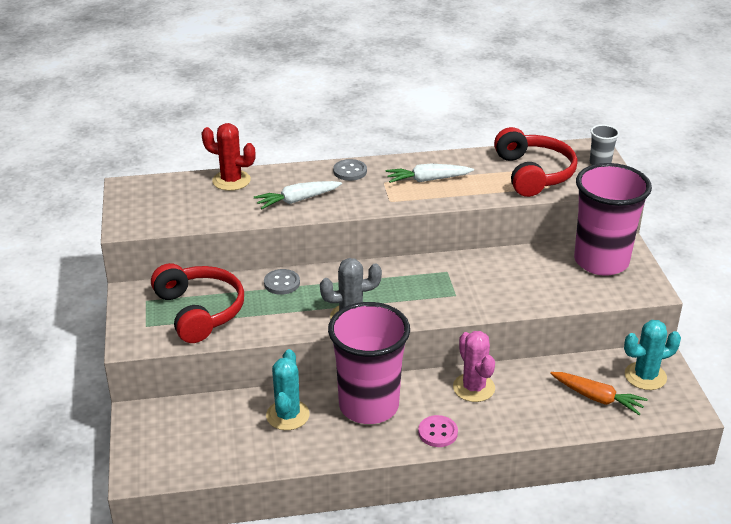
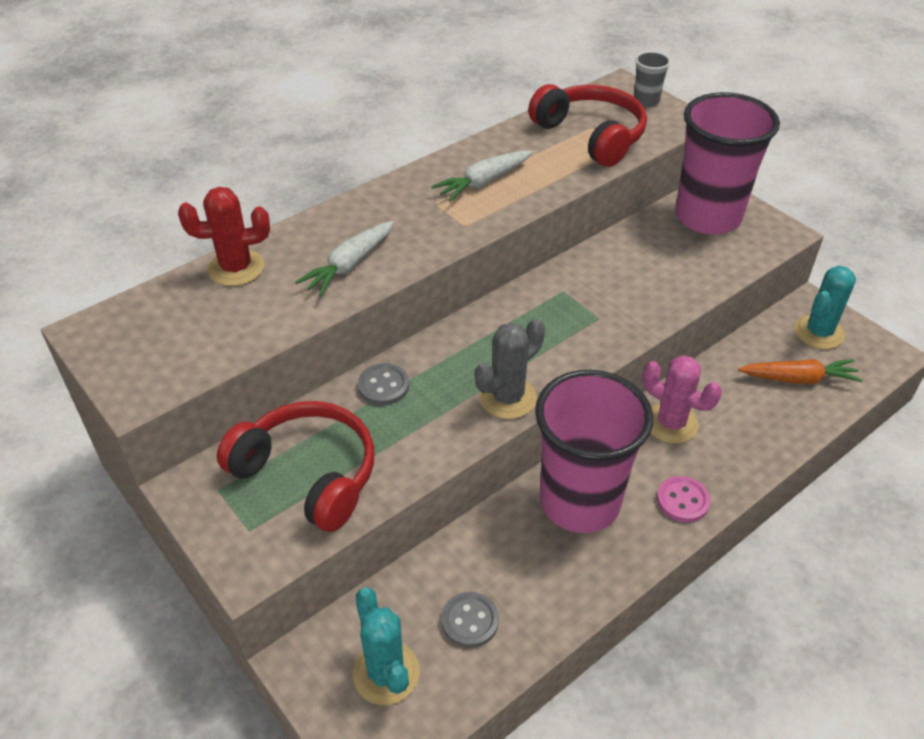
camera: 30 degrees left, 10 degrees up
turquoise cactus [266,349,310,430] -> turquoise cactus moved to [353,588,420,705]
grey button [333,159,367,181] -> grey button moved to [441,592,499,648]

